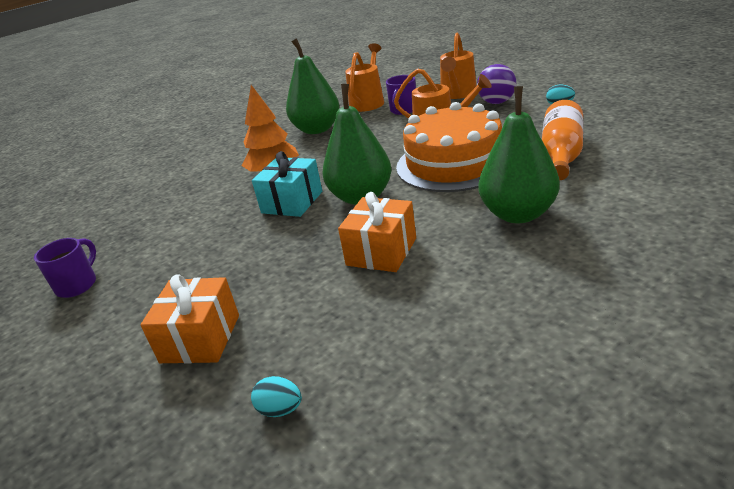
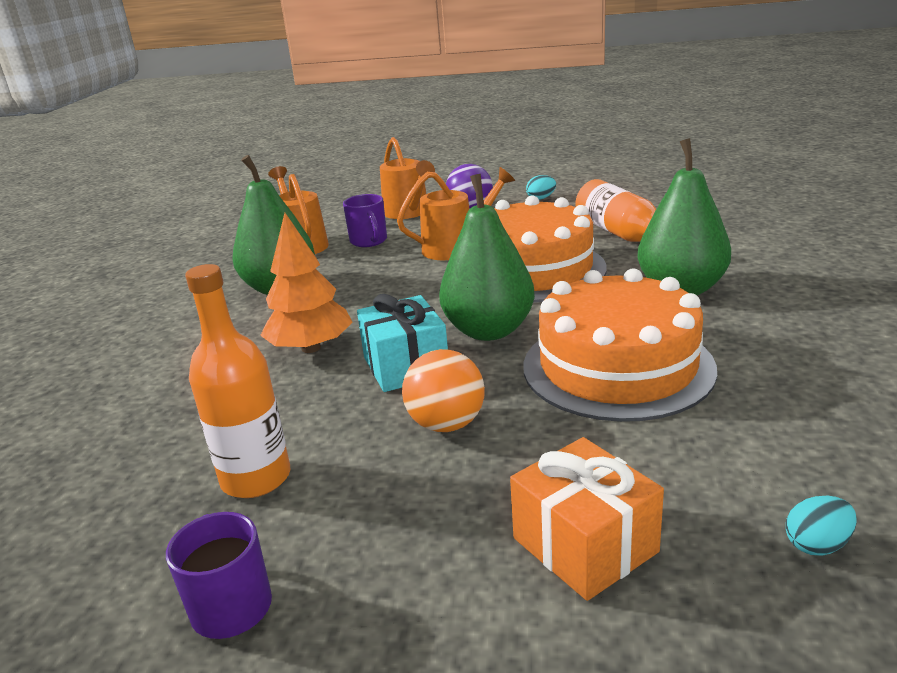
camera: 45 degrees left, 5 degrees down
orange gift [338,192,416,272] -> orange cake [523,268,717,422]
none -> orange bottle [185,264,290,498]
none -> orange ball [402,349,485,432]

